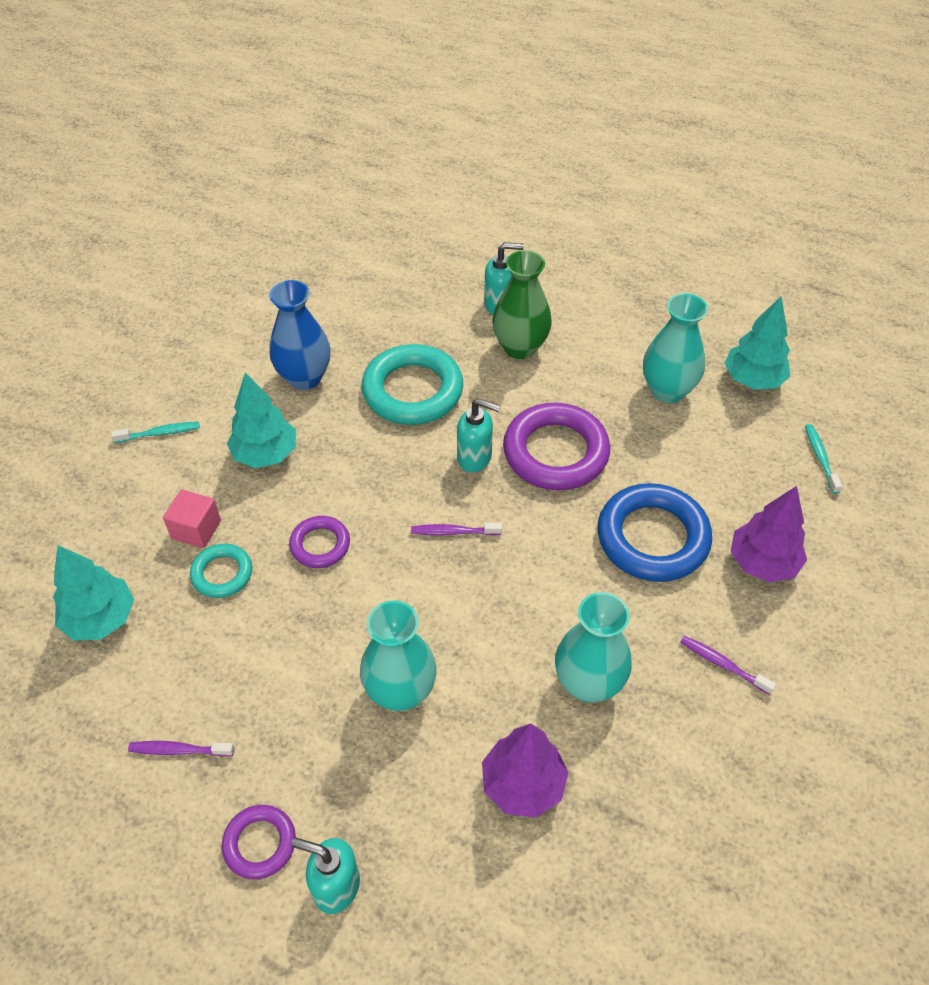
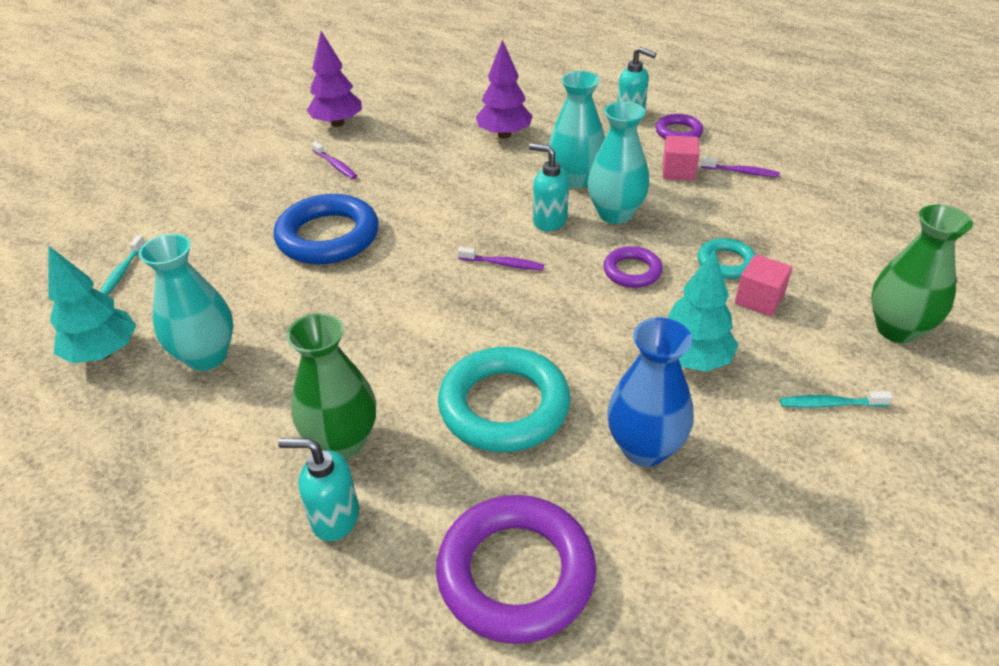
camera: 165 degrees left, 10 degrees down
turquoise tree [53,545,134,641] -> none
turquoise soap dispenser [457,398,501,472] -> turquoise soap dispenser moved to [529,143,569,231]
purple ring [503,403,610,490] -> purple ring moved to [436,495,596,644]
turquoise vase [555,592,631,702] -> turquoise vase moved to [587,101,649,224]
purple tree [731,486,807,582] -> purple tree moved to [306,31,362,127]
none -> pink cube [663,136,700,181]
none -> green vase [871,205,973,343]

